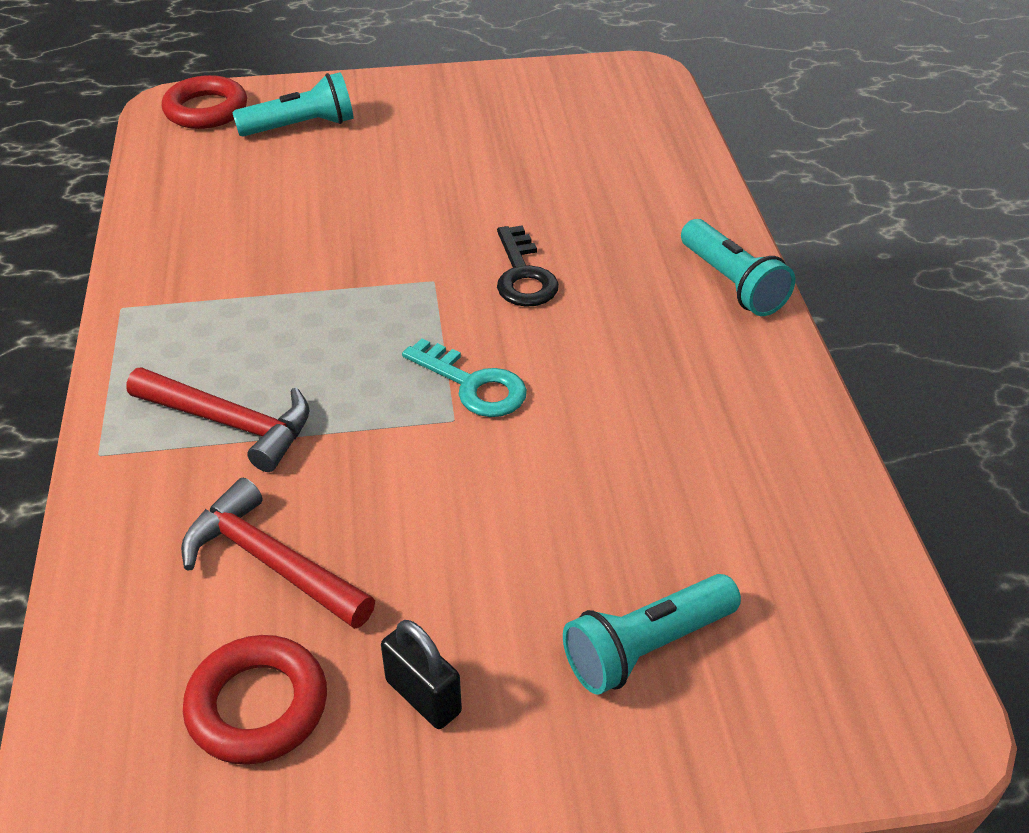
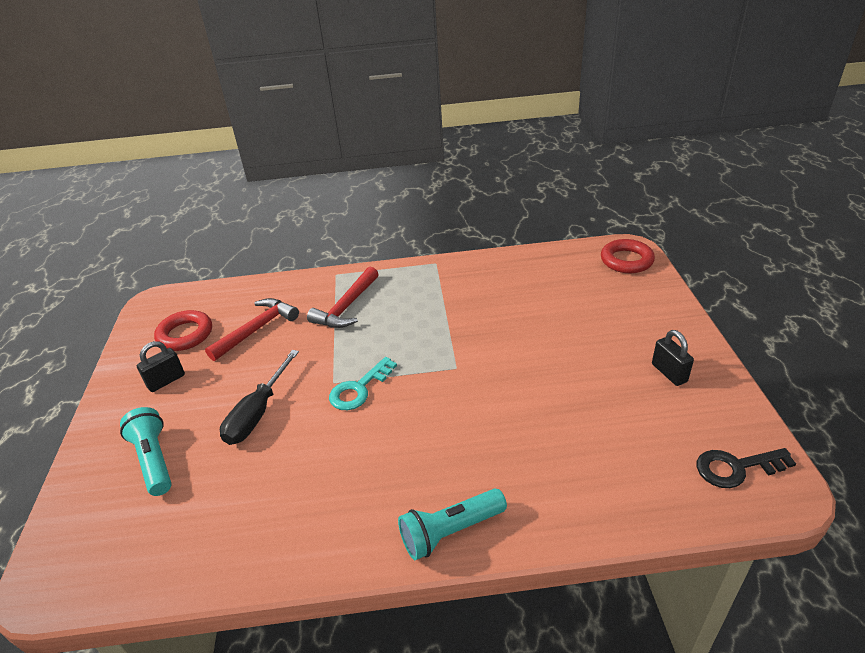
camera: 95 degrees right, 5 degrees down
turquoise flashlight [232,72,354,137] -> none
black key [497,225,559,307] -> black key moved to [697,448,796,488]
none -> black screwdriver [220,350,299,445]
none -> black padlock [652,330,694,386]

